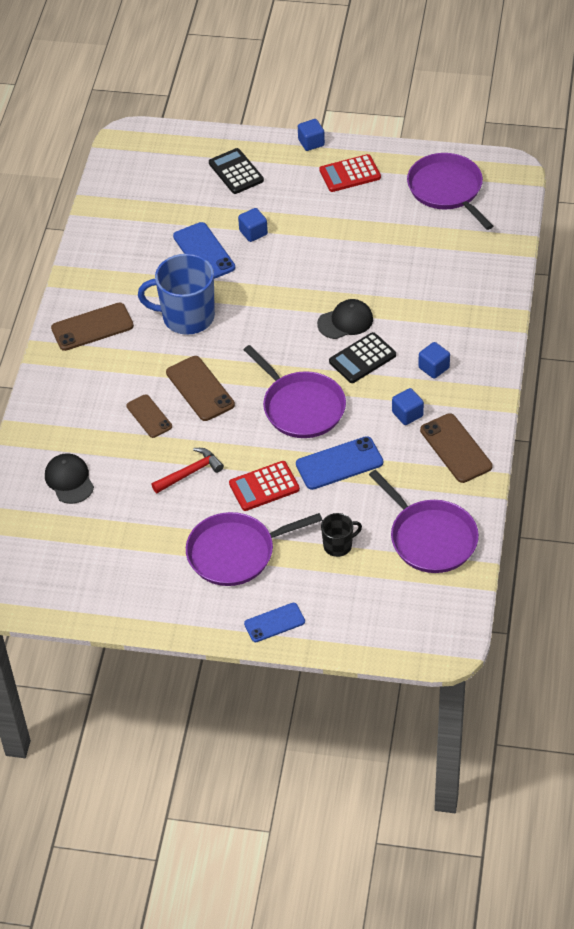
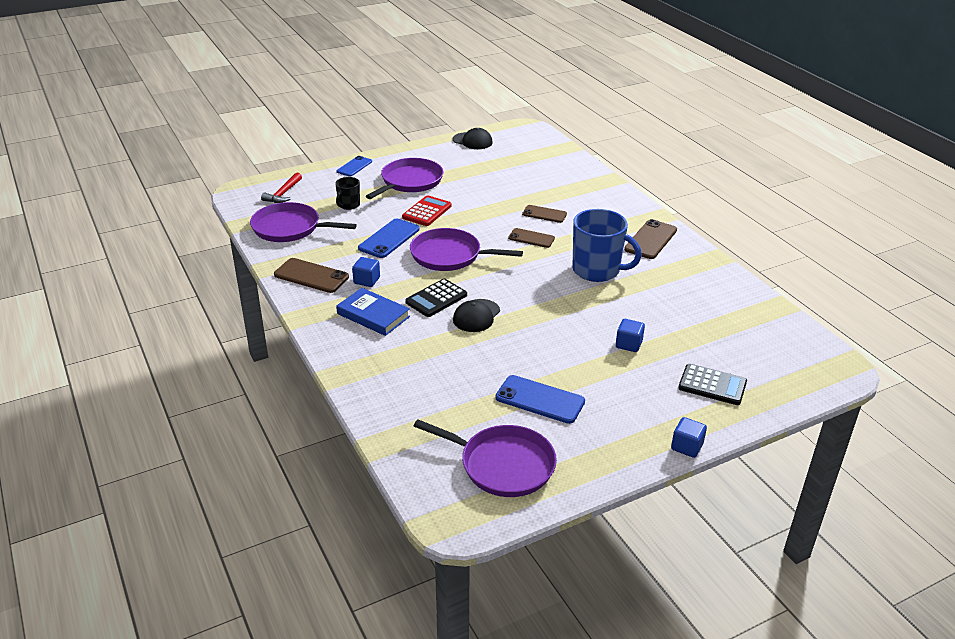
camera: 140 degrees right, 15 degrees down
black cap [45,453,94,504] -> black cap moved to [453,128,493,149]
blue mug [138,254,215,335] -> blue mug turned 60 degrees clockwise [572,209,642,282]
red hammer [151,448,224,493] -> red hammer moved to [261,173,302,203]
brown phone [166,356,235,421] -> brown phone [508,228,555,248], size x0.66
blue phone [173,222,235,279] -> blue phone moved to [495,375,585,424]
red calculator [319,154,381,192] -> none
black calculator [329,332,396,383] -> black calculator turned 150 degrees counterclockwise [405,279,467,317]
blue cube [418,342,450,379] -> blue book [336,288,410,336]

